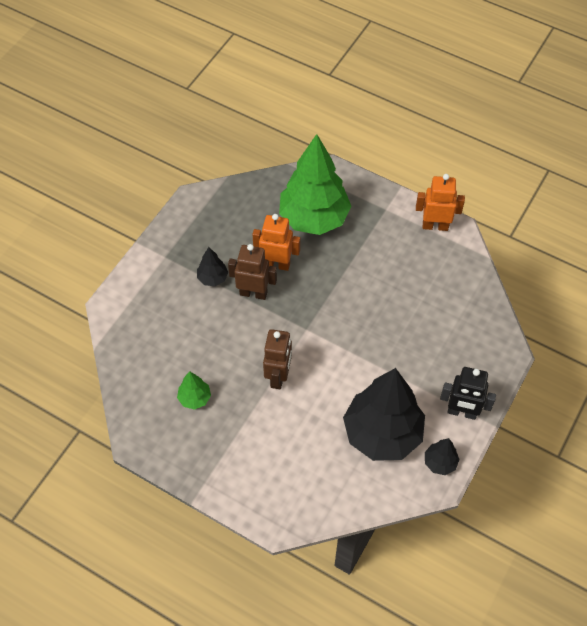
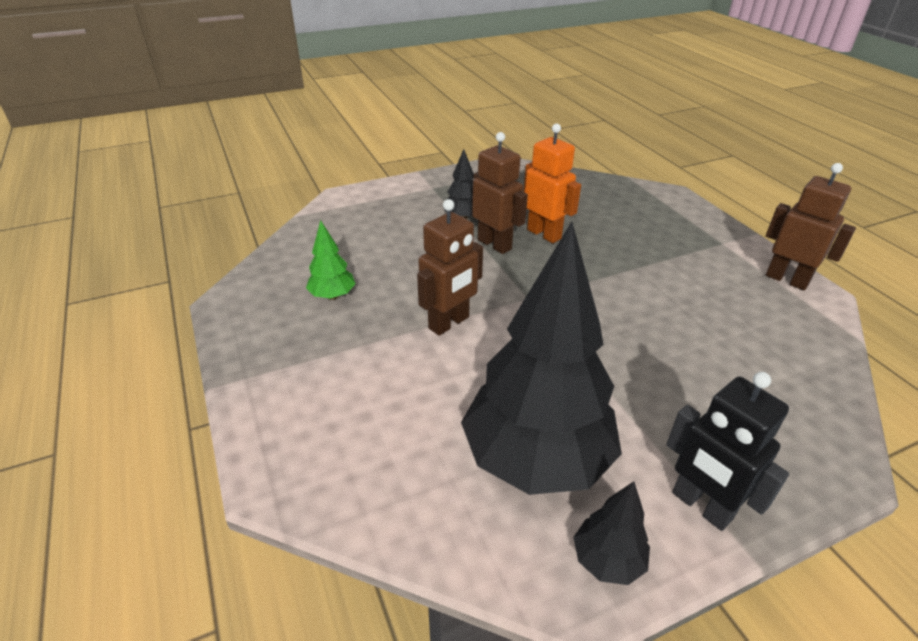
camera: 35 degrees right, 20 degrees down
green tree [279,134,351,235] -> none
orange robot [416,174,465,231] -> brown robot [766,163,856,290]

